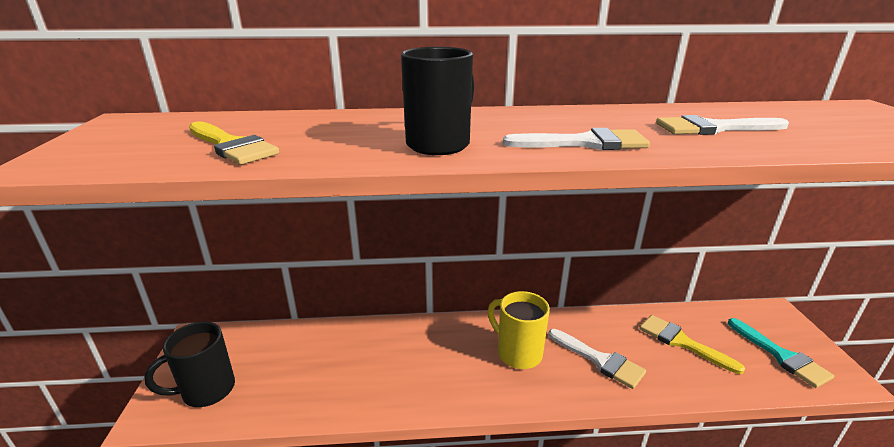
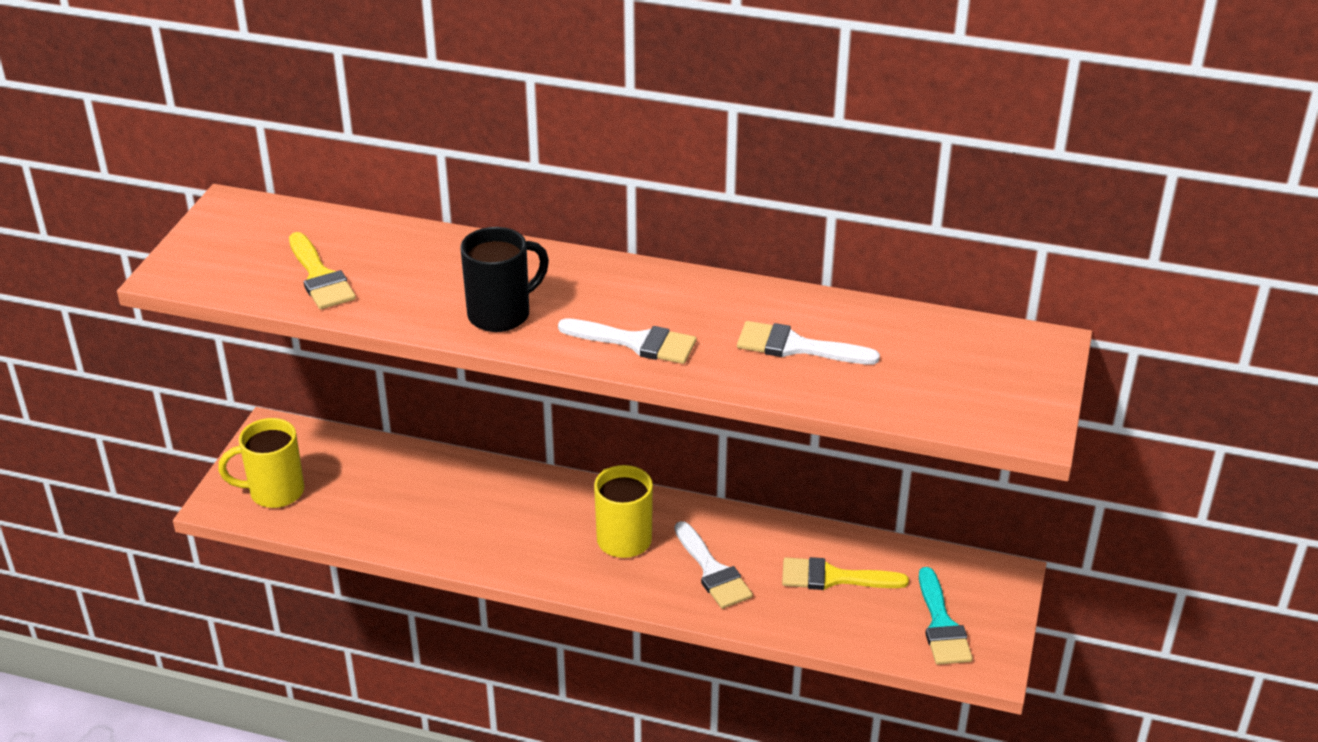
camera: 20 degrees right, 10 degrees up
black mug [144,322,235,407] -> yellow mug [218,418,304,508]
yellow brush [640,315,745,374] -> yellow brush turned 60 degrees counterclockwise [782,557,909,590]

